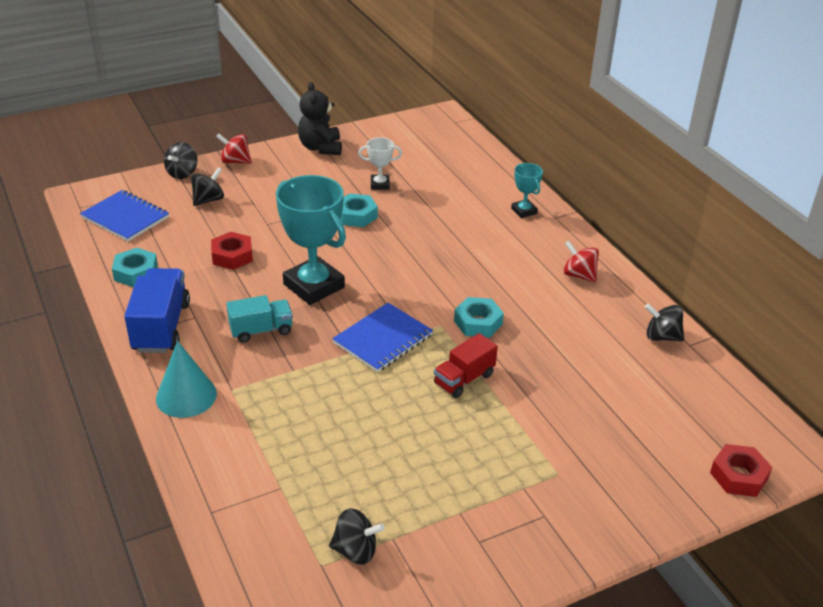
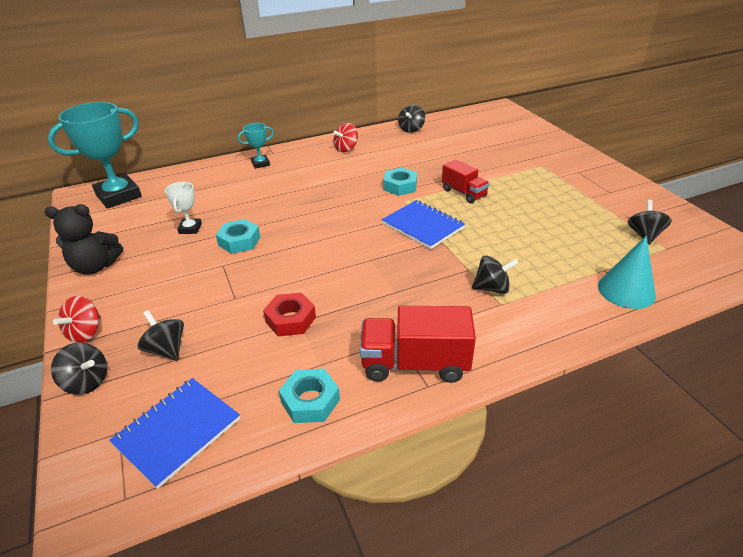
camera: 85 degrees left, 0 degrees up
blue truck [124,268,190,353] -> red truck [360,306,476,383]
turquoise cone [156,341,217,418] -> turquoise cone moved to [598,236,656,309]
turquoise truck [227,295,293,343] -> none
turquoise trophy [276,175,346,305] -> turquoise trophy moved to [47,102,142,209]
red nut [710,444,773,497] -> none
none -> black spinning top [472,255,519,294]

